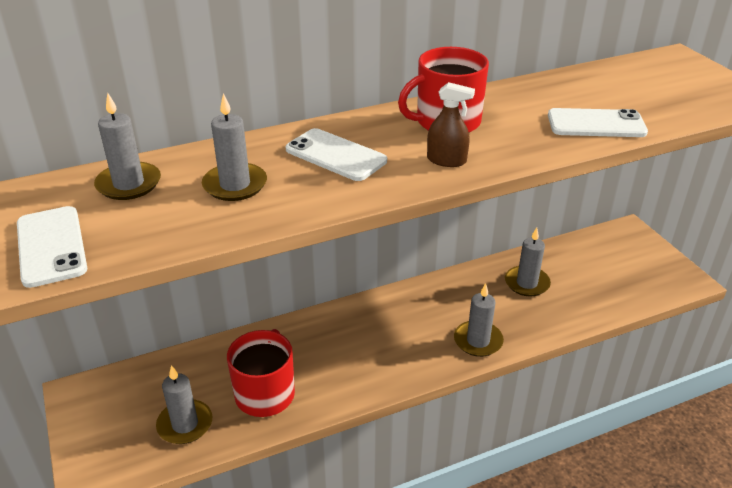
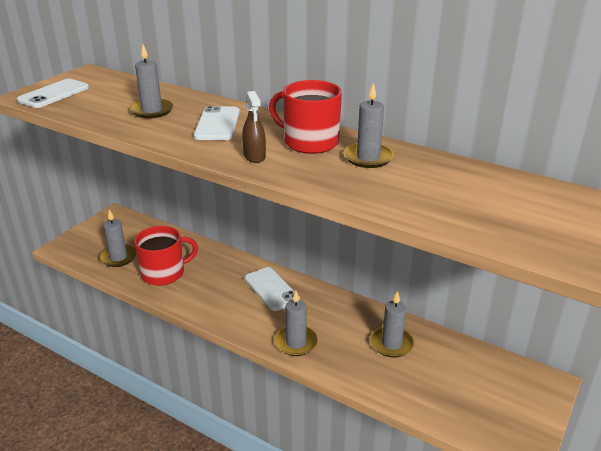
camera: 55 degrees right, 5 degrees down
grey candle [94,92,161,200] -> grey candle moved to [344,82,394,168]
white phone [548,108,648,137] -> white phone moved to [245,267,300,311]

